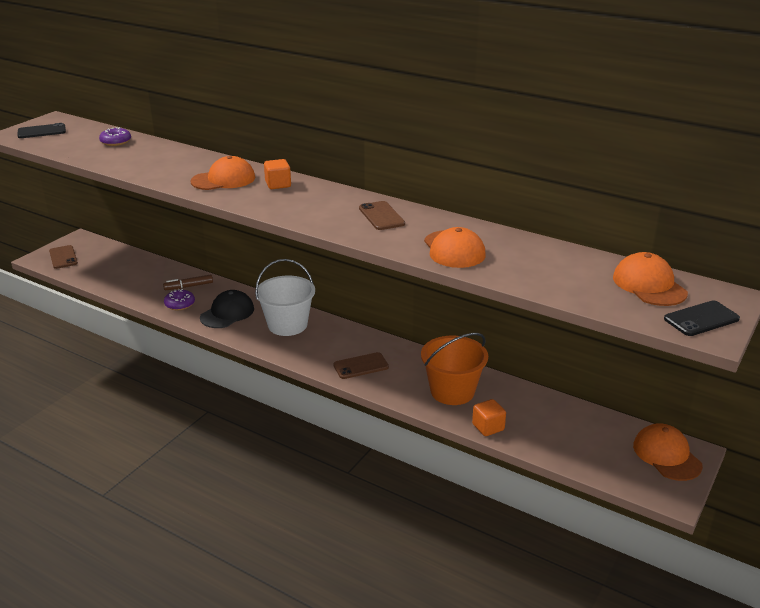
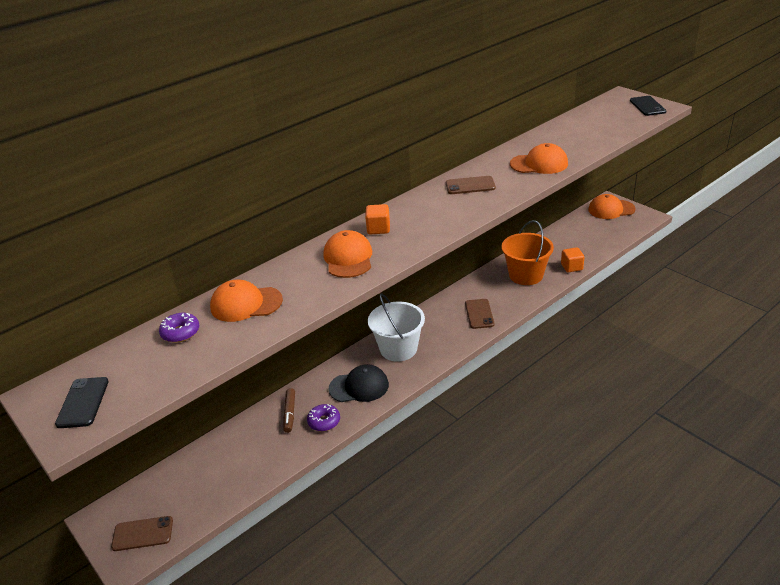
camera: 70 degrees left, 5 degrees up
black cap [200,290,254,328] -> black cap turned 120 degrees clockwise [329,364,389,402]
orange cap [613,252,688,306] -> orange cap moved to [210,280,283,322]

